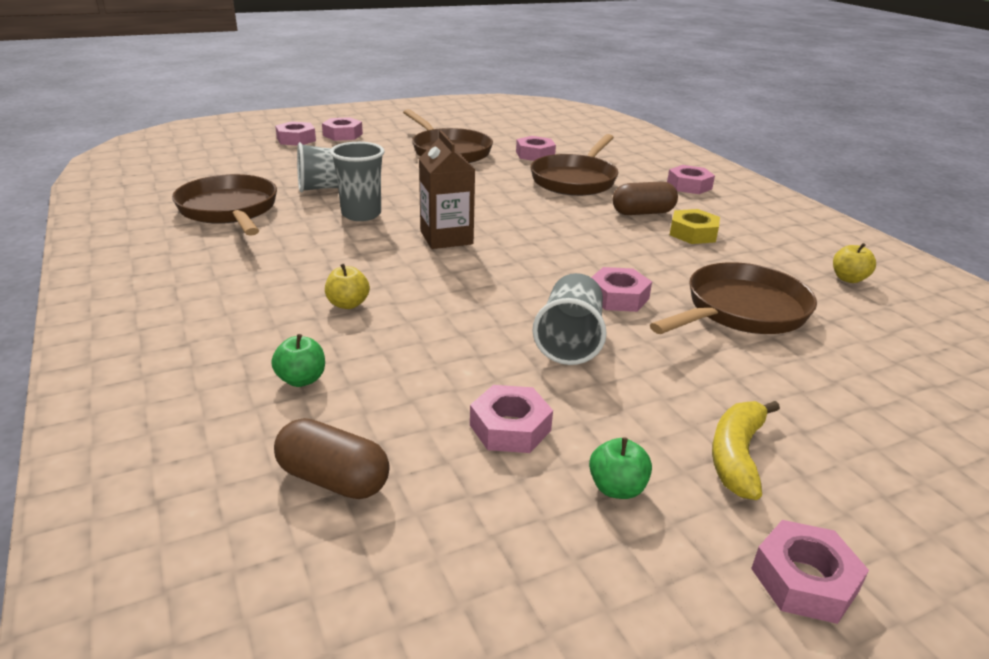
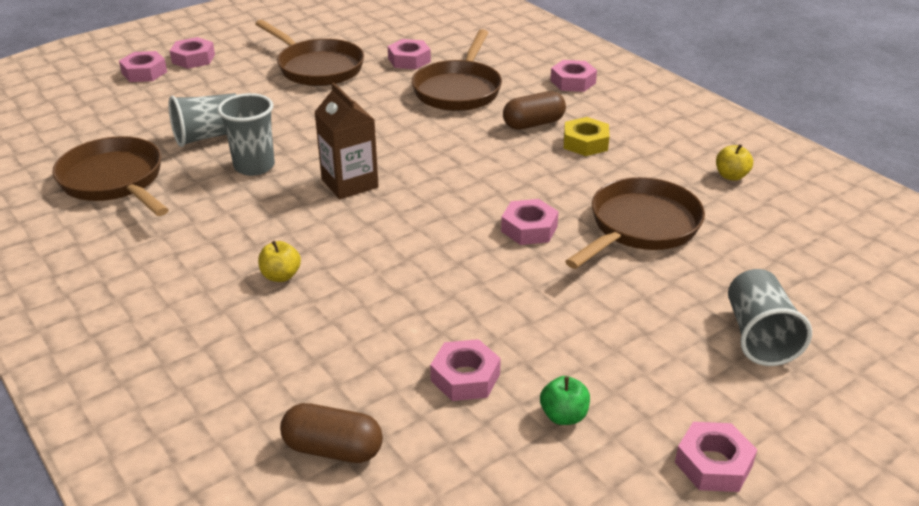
camera: 10 degrees left, 5 degrees up
green apple [271,334,325,387] -> none
grey cup [533,273,607,365] -> grey cup moved to [728,269,812,366]
yellow banana [712,401,780,500] -> none

